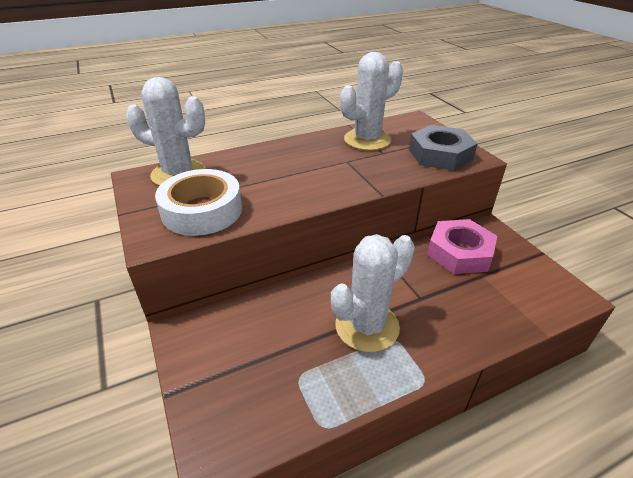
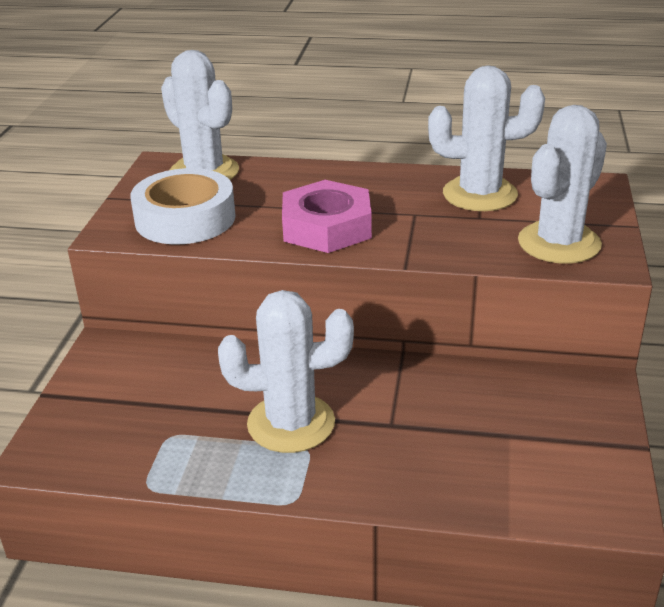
camera: 35 degrees right, 5 degrees down
grey nut [409,125,478,171] -> white cactus [518,105,607,264]
pink nut [427,219,497,274] -> pink nut moved to [282,180,372,253]

